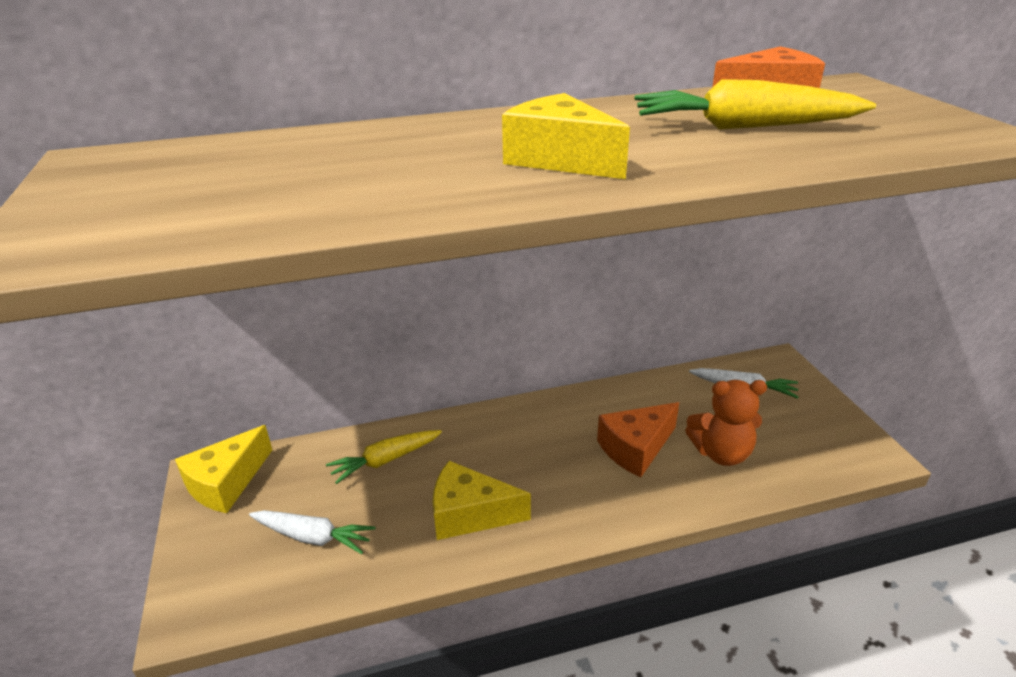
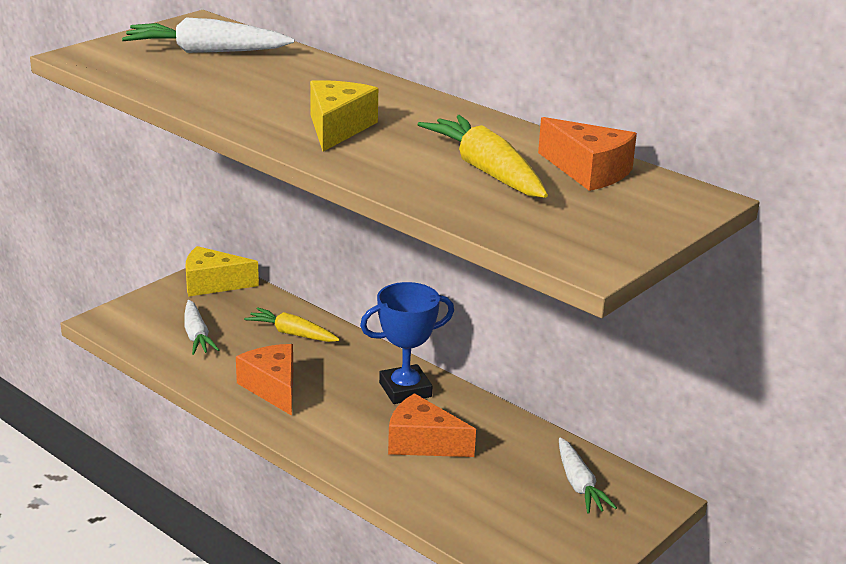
camera: 55 degrees right, 5 degrees down
yellow cheese [433,461,531,540] -> orange cheese [236,344,293,416]
orange teddy bear [685,380,767,466] -> none
none -> white carrot [122,18,294,53]
none -> blue trophy [360,282,454,404]

